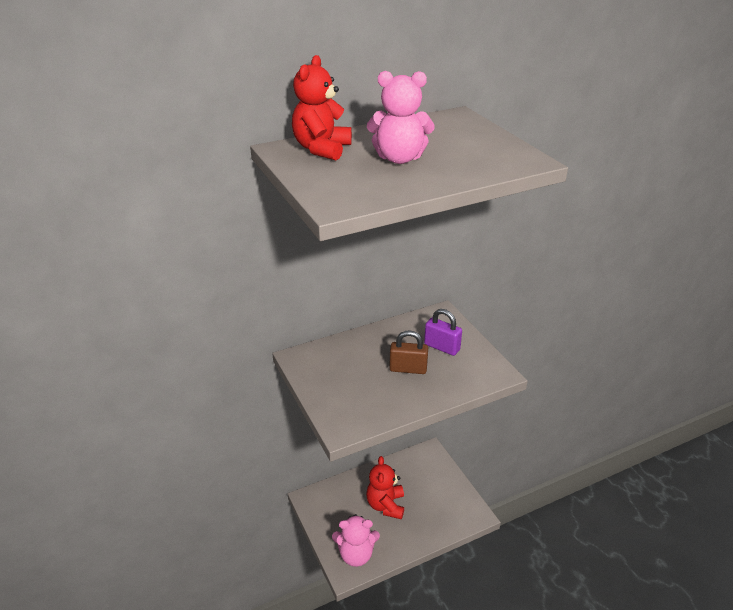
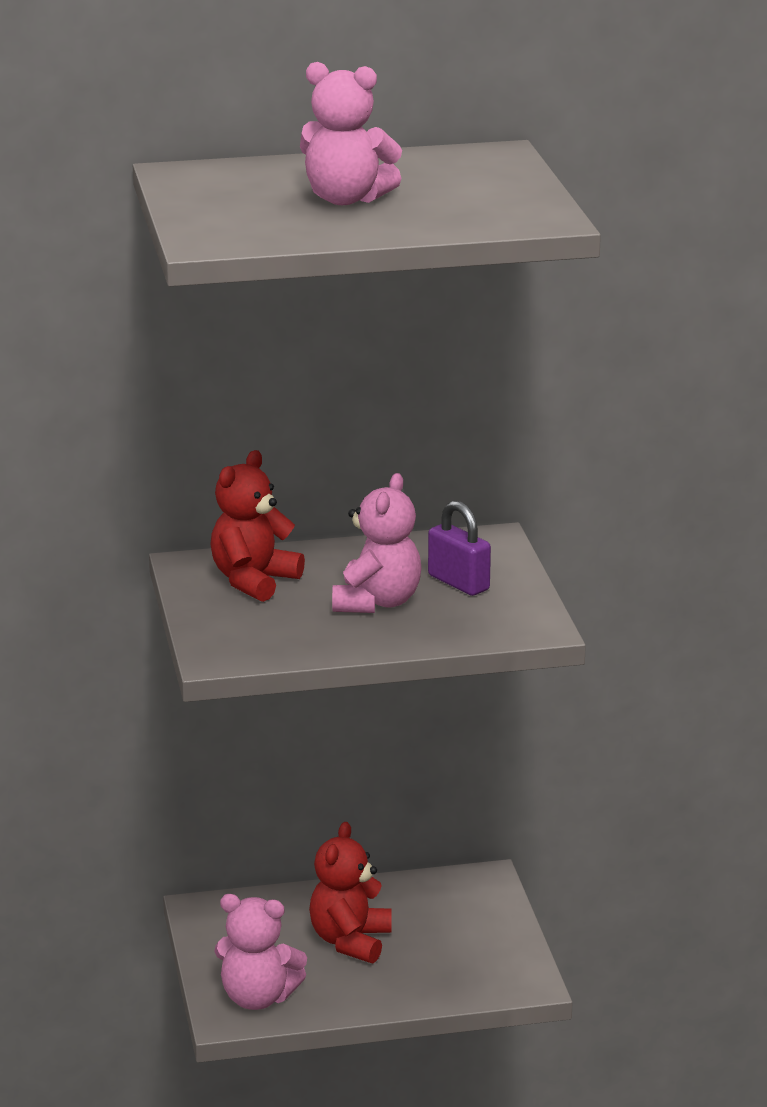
camera: 15 degrees right, 10 degrees down
red teddy bear [292,55,352,160] -> red teddy bear moved to [211,450,305,602]
brown padlock [389,330,428,374] -> pink teddy bear [332,473,422,613]

